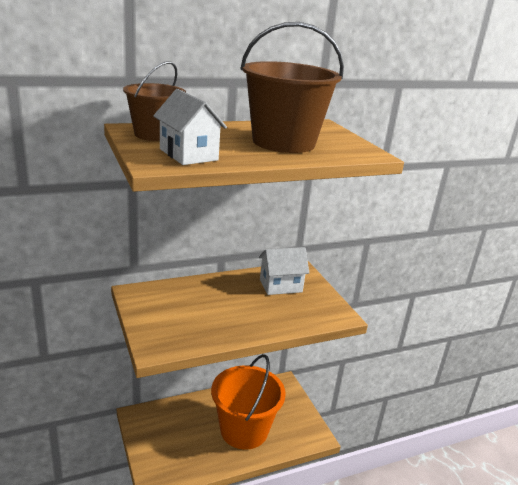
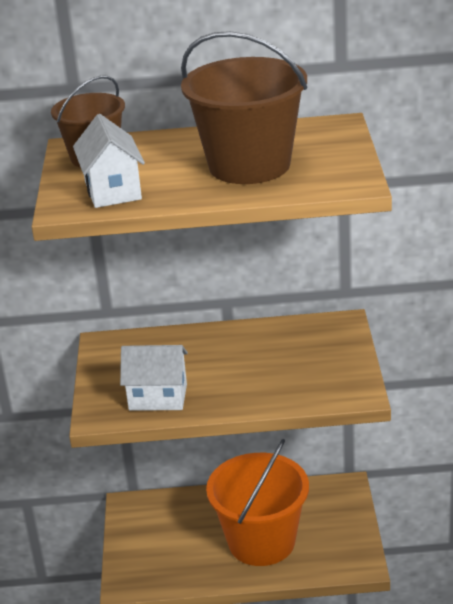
camera: 25 degrees right, 5 degrees up
white house [259,247,309,295] -> white house moved to [120,345,188,411]

